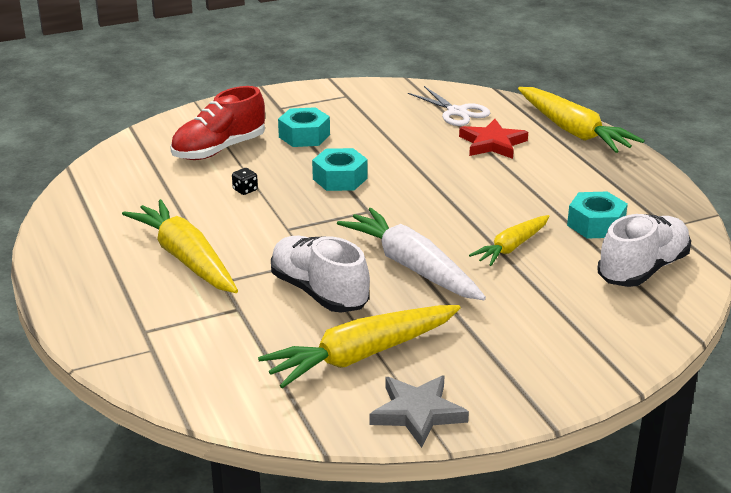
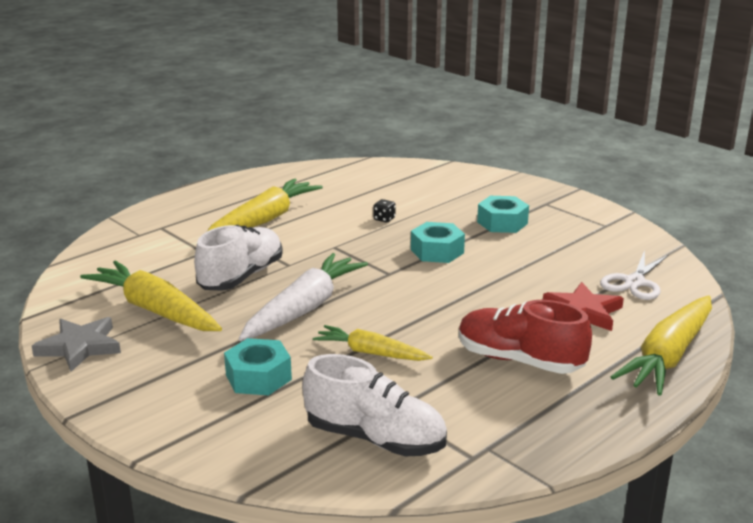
camera: 70 degrees right, 5 degrees down
red shoe [170,86,265,160] -> red shoe moved to [458,300,592,374]
turquoise nut [567,192,628,239] -> turquoise nut moved to [224,338,292,395]

